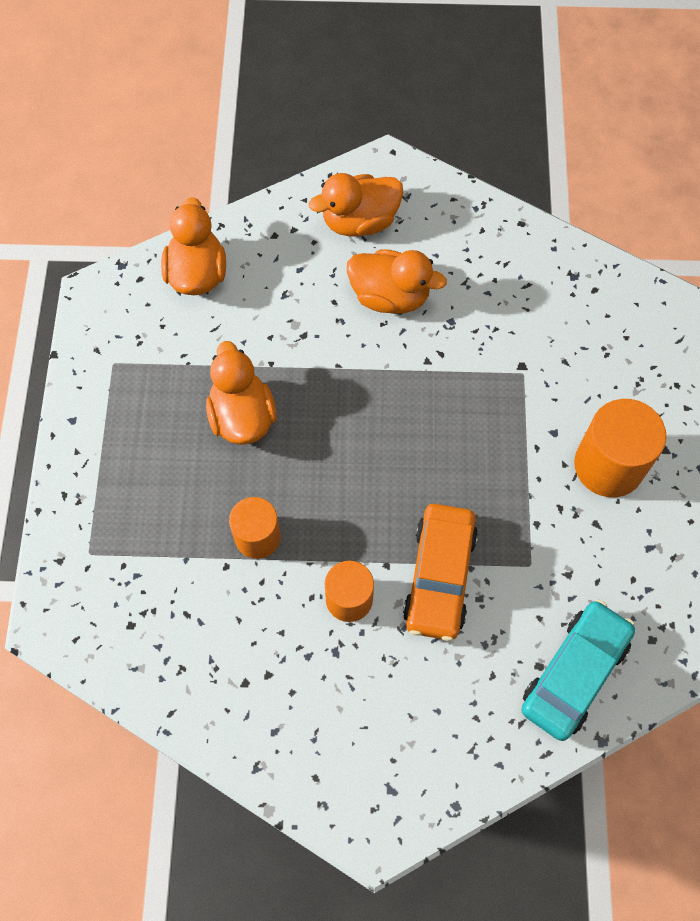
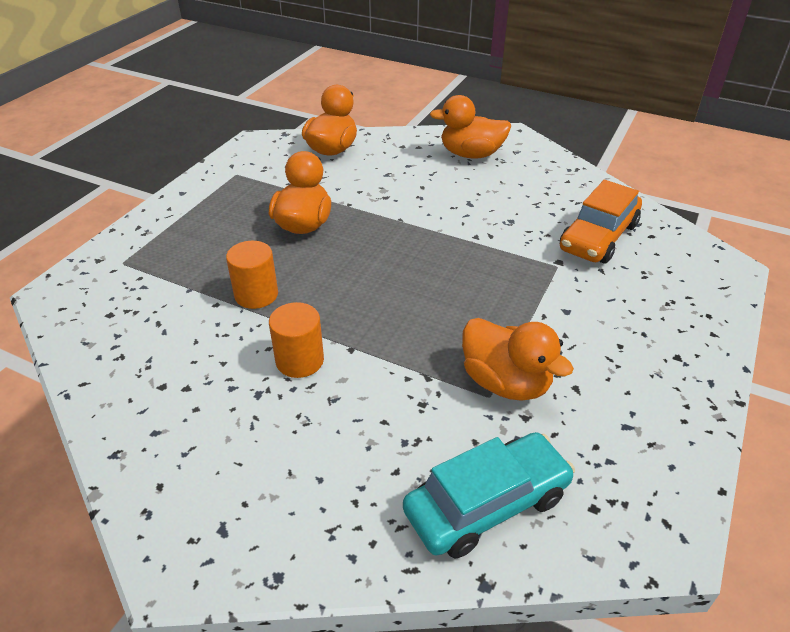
camera: 25 degrees right, 25 degrees down
orange duck [347,249,447,314] -> orange duck moved to [462,318,574,401]
orange car [403,504,478,641] -> orange car moved to [560,180,642,263]
orange cylinder [574,399,667,497] -> none

